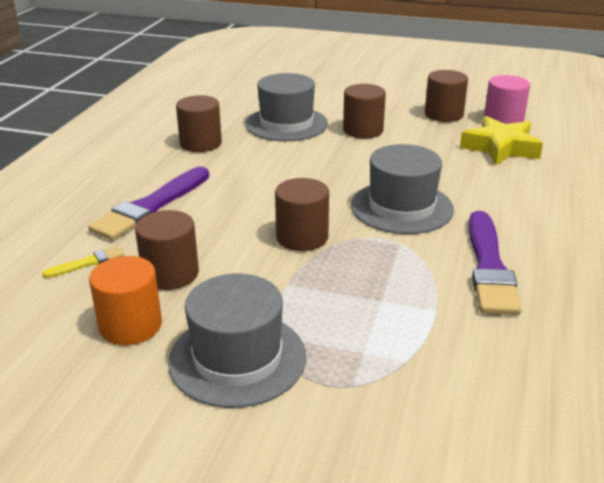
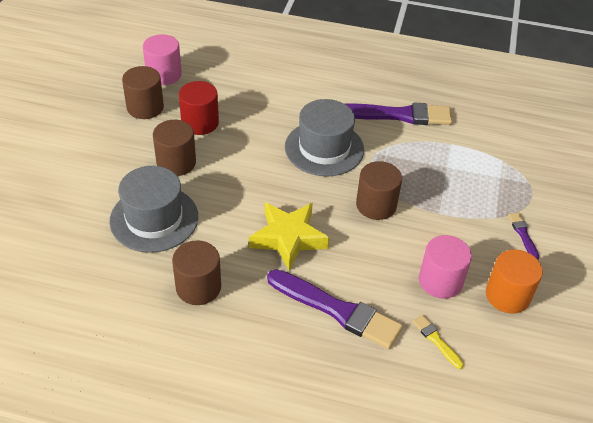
camera: 95 degrees left, 15 degrees up
brown cylinder [135,210,199,290] -> pink cylinder [419,235,472,299]
grey hat [168,274,306,408] -> purple brush [508,213,539,260]
yellow star [460,116,543,165] -> yellow star moved to [249,202,329,271]
none -> red cylinder [179,81,219,135]

